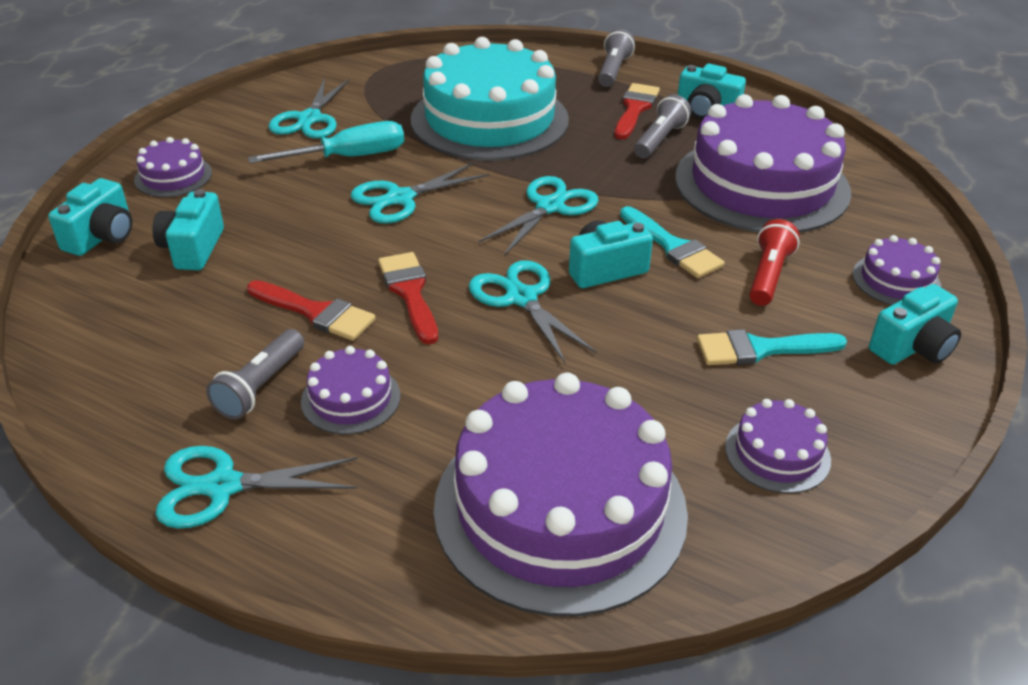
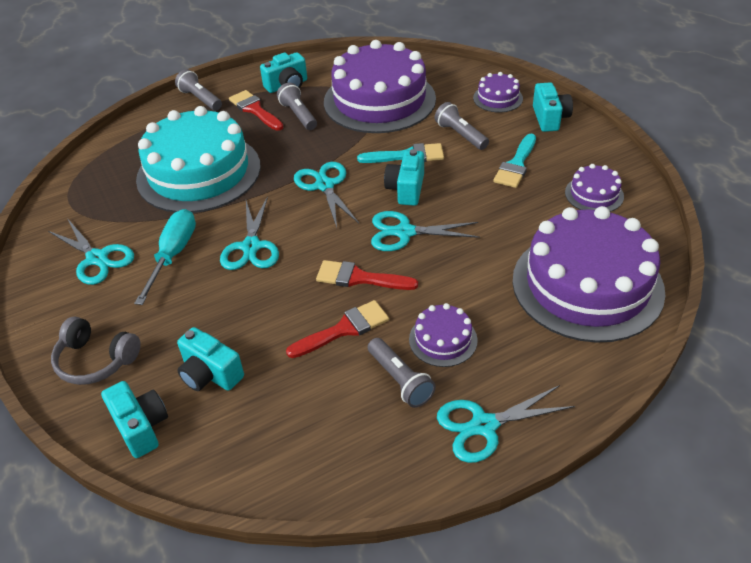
camera: 55 degrees left, 5 degrees up
purple cake [134,137,212,197] -> grey headphones [51,316,141,385]
turquoise scissors [155,446,358,529] -> turquoise scissors turned 45 degrees clockwise [437,385,575,463]
red flashlight [749,219,800,306] -> grey flashlight [435,102,489,150]

